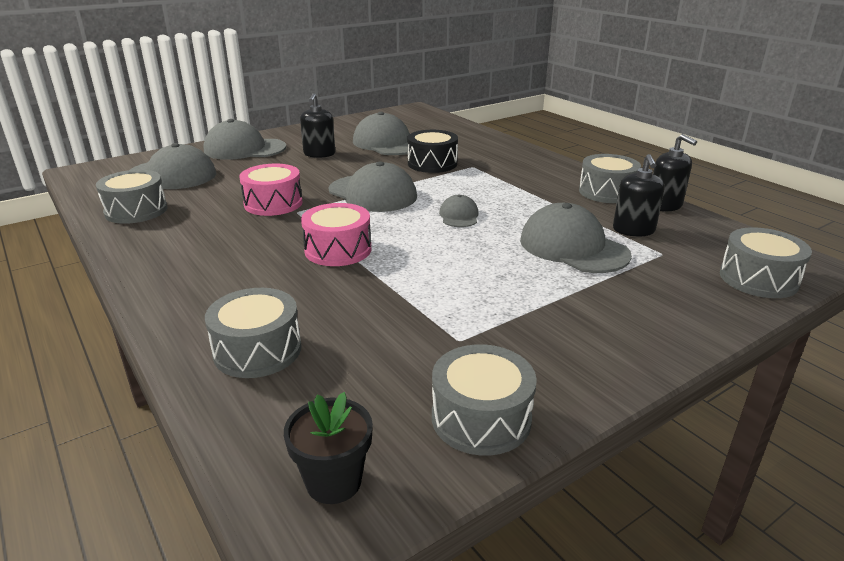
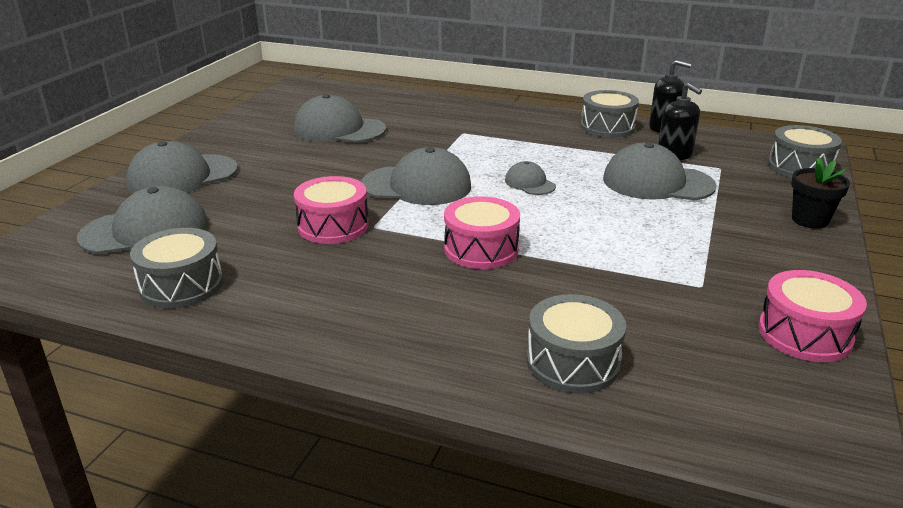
camera: 35 degrees left, 0 degrees up
black flower pot [284,392,373,504] -> black flower pot moved to [791,157,850,229]
black soap dispenser [300,93,335,158] -> none
black drum [407,130,458,173] -> none
grey drum [432,344,537,456] -> pink drum [758,270,867,362]

